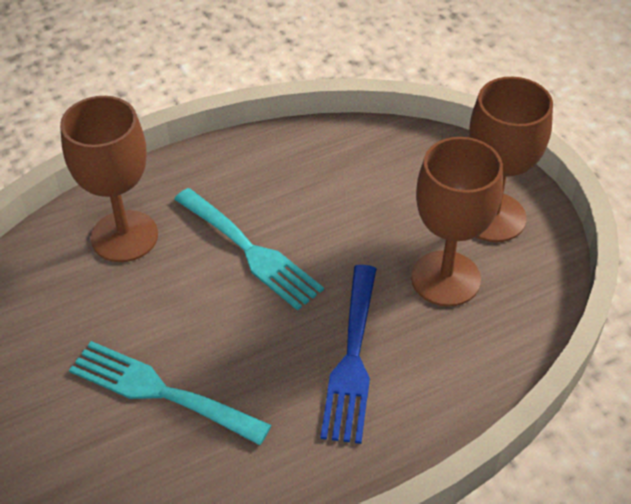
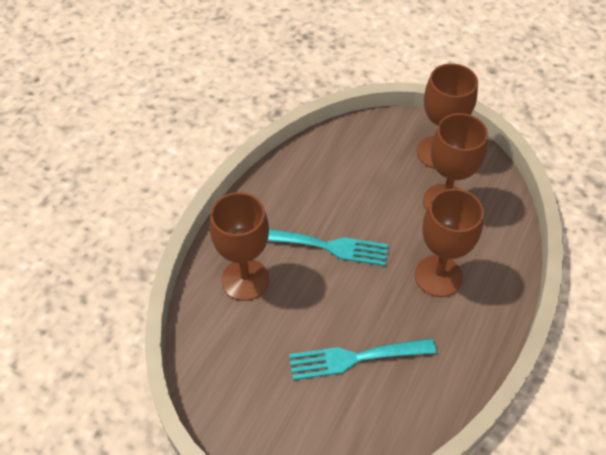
camera: 35 degrees left, 5 degrees up
blue fork [320,265,376,444] -> brown goblet [415,188,484,297]

